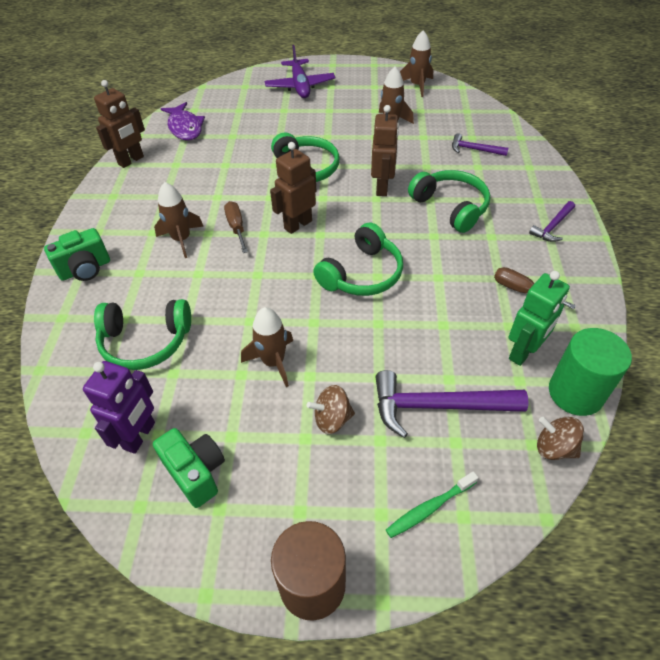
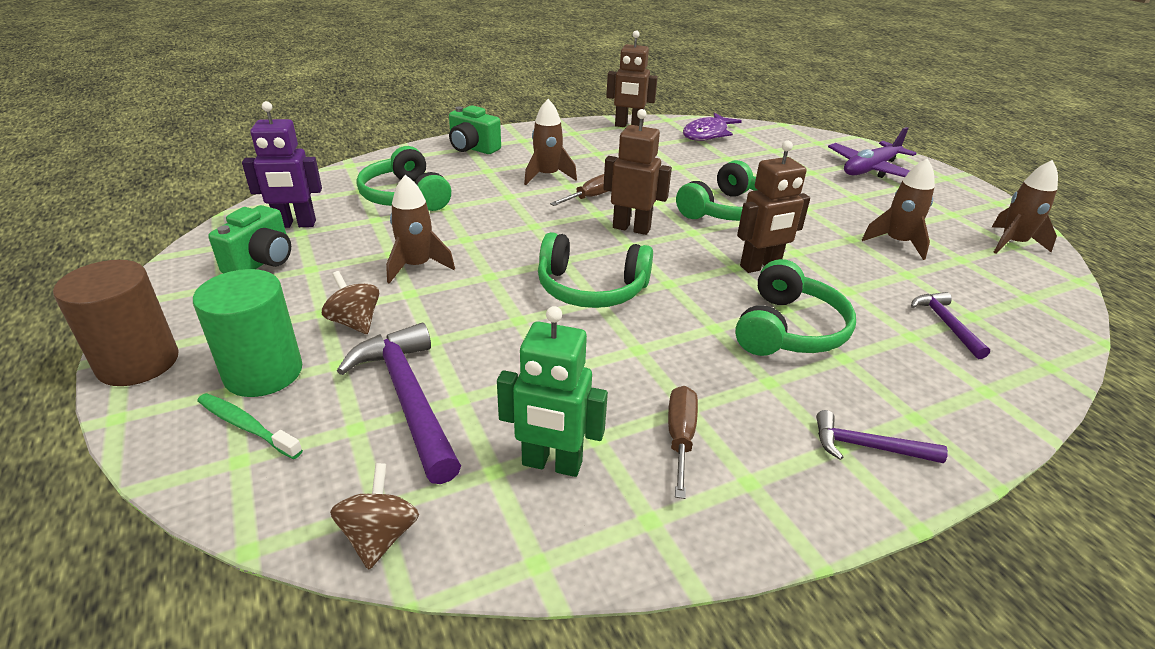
camera: 60 degrees right, 15 degrees down
green cylinder [549,328,632,416] -> green cylinder moved to [193,269,302,397]

